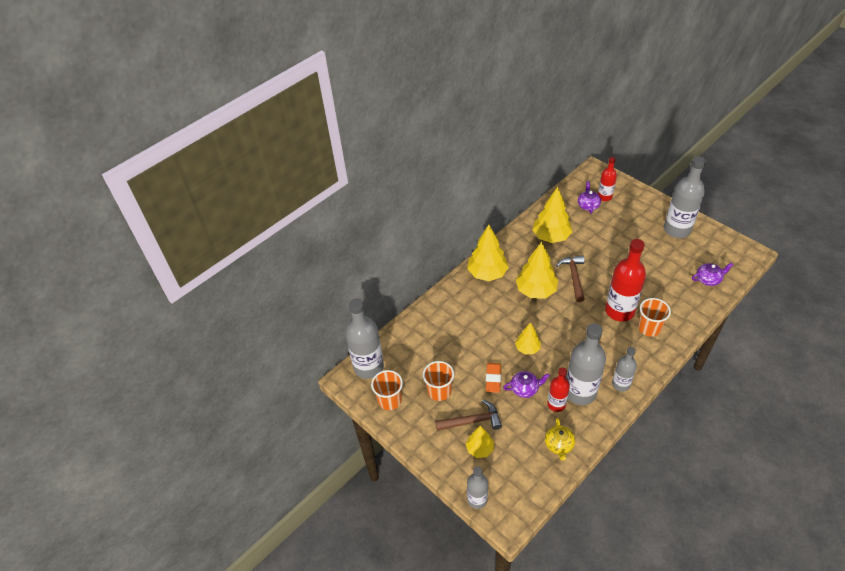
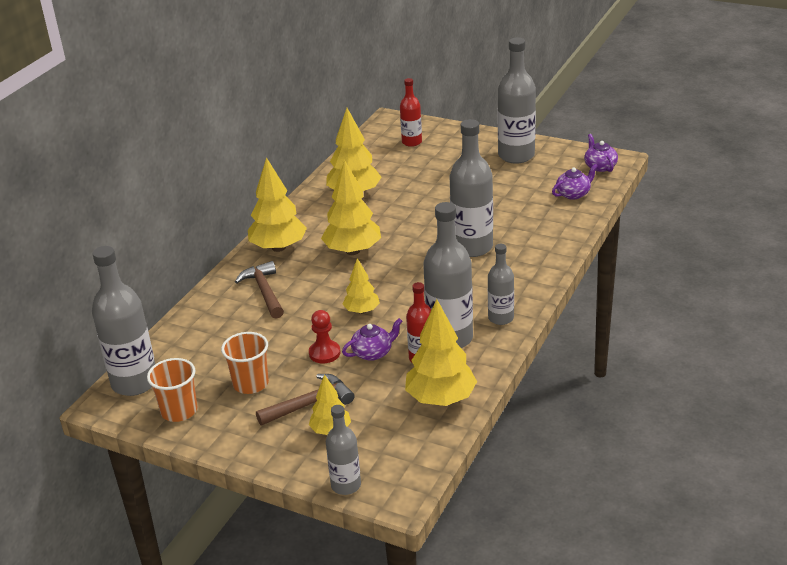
camera: 20 degrees left, 15 degrees down
orange eraser [486,363,501,393] -> red pawn [309,310,340,364]
yellow teapot [545,418,575,461] -> yellow tree [405,299,477,406]
brown hammer [556,255,585,302] -> brown hammer moved to [235,261,284,319]
purple teapot [578,181,601,214] -> purple teapot moved to [584,134,618,172]
red bottle [605,239,646,322] -> grey bottle [449,119,493,257]
orange cup [638,298,671,337] -> none

